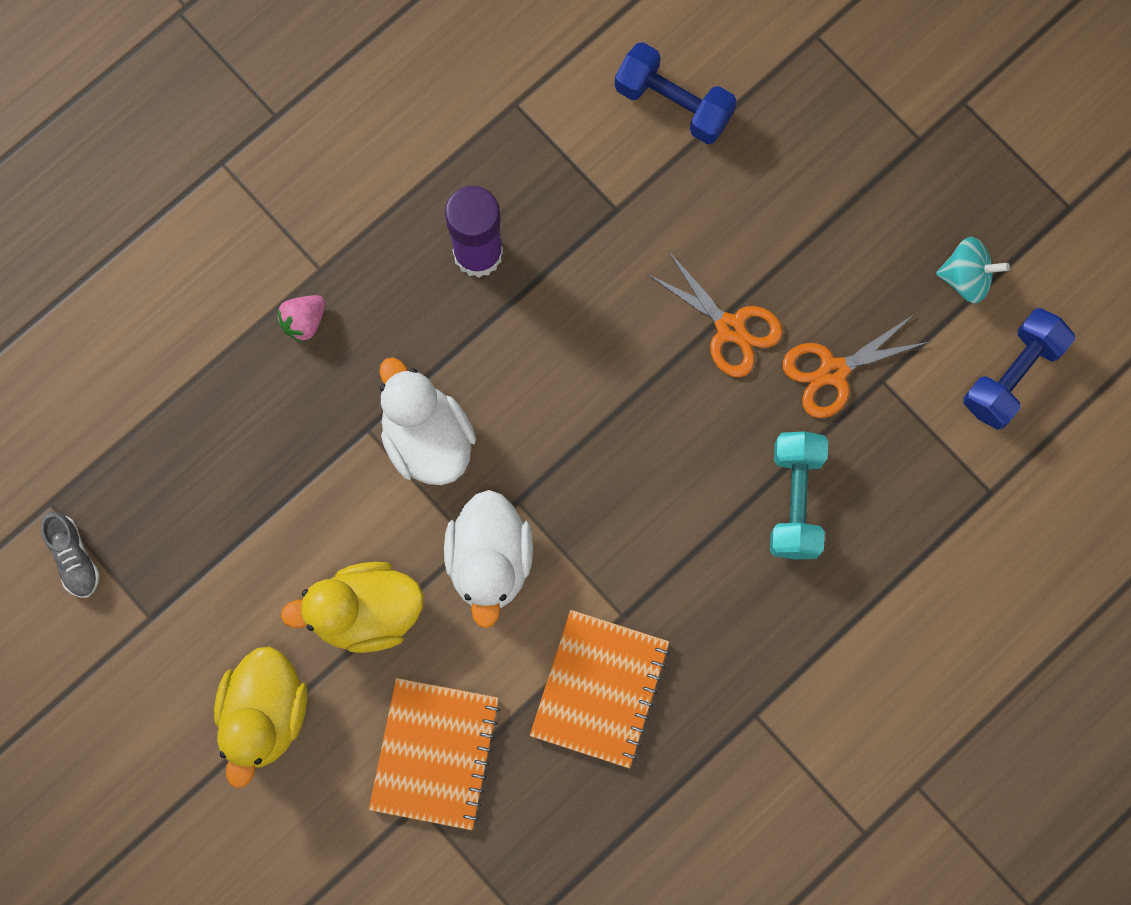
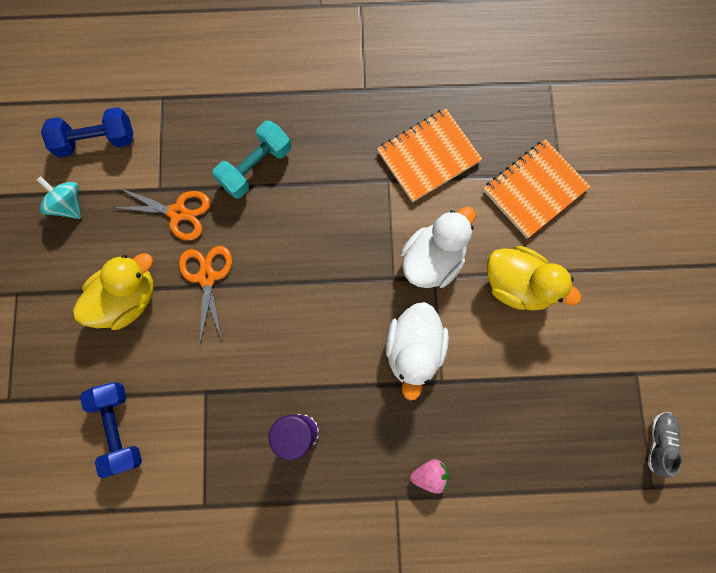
camera: 140 degrees left, 0 degrees up
yellow duck [214,647,307,788] -> yellow duck moved to [73,253,154,330]

